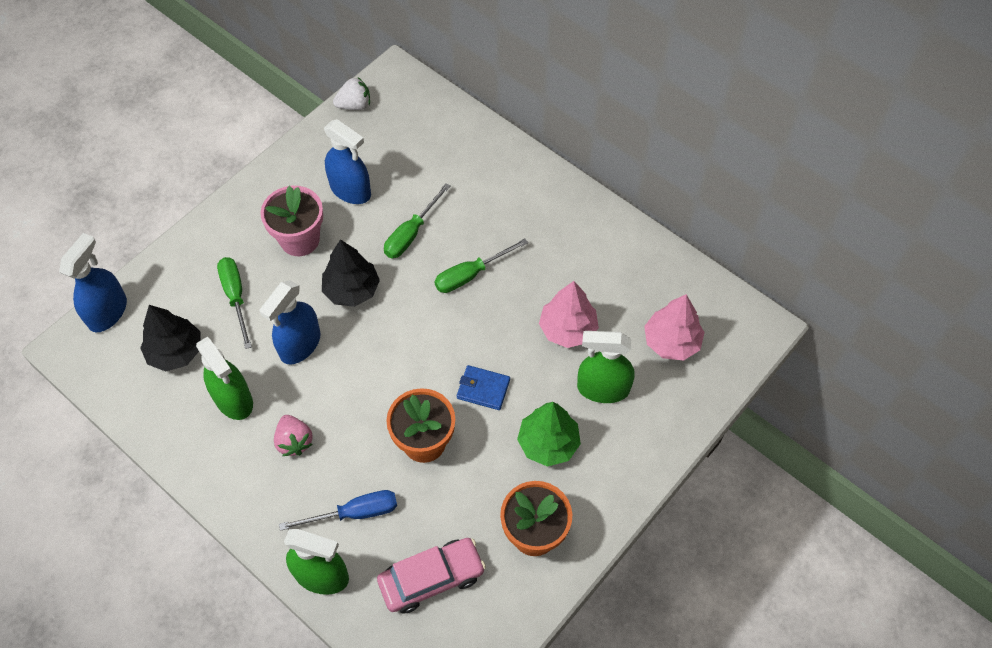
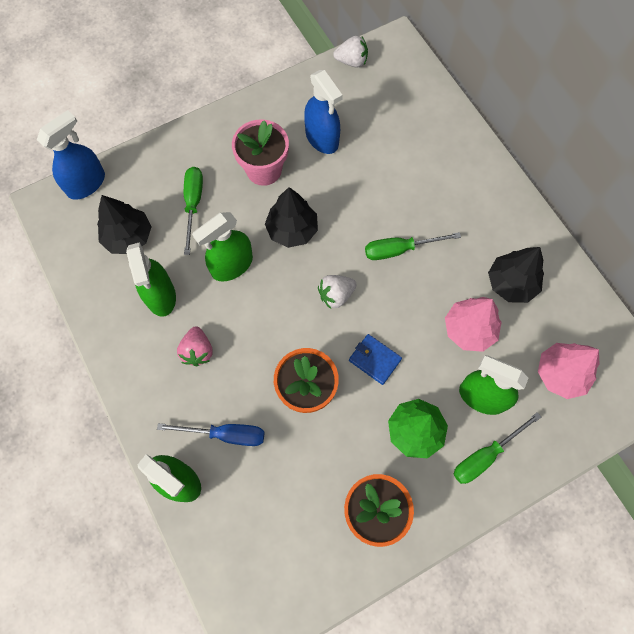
camera: 20 degrees right, 10 degrees up
blue spray bottle [260,280,321,364] -> green spray bottle [192,212,253,282]
pink car [377,538,486,613] -> none
green screwdriver [384,183,450,258] -> green screwdriver moved to [453,412,541,484]
none -> white strawberry [318,275,357,309]
none -> black tree [488,247,544,303]

